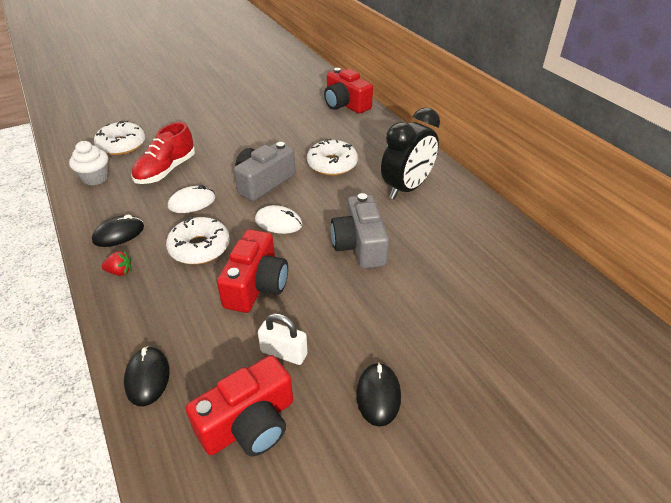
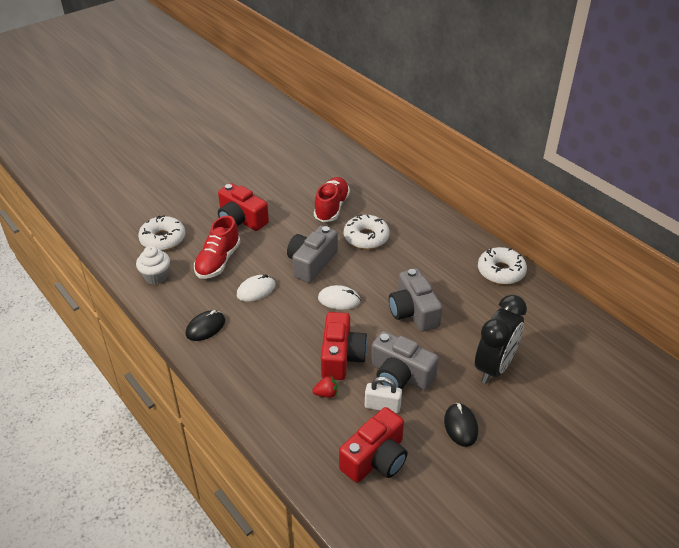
camera: 10 degrees left, 0 degrees up
red strawberry [101,251,132,276] -> red strawberry moved to [312,375,338,398]
black mouse [124,346,170,406] -> none
white donut [166,217,230,264] -> white donut moved to [478,247,527,285]
red camera [324,68,373,114] -> red camera moved to [218,183,269,231]
black clock [381,107,440,199] -> black clock moved to [475,295,527,384]
none -> red shoe [314,177,350,222]
none -> grey camera [371,331,439,390]

